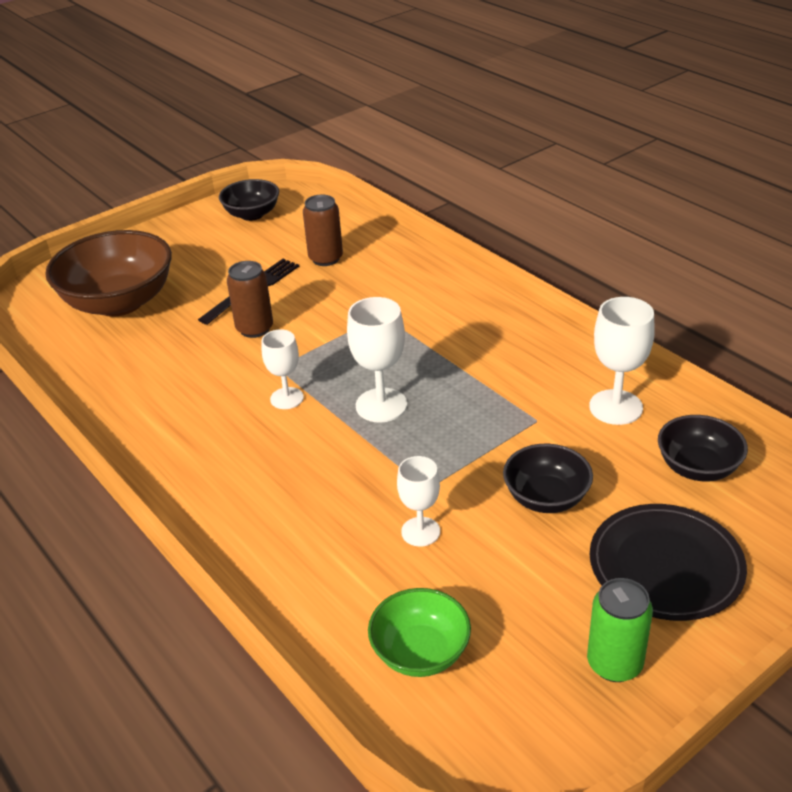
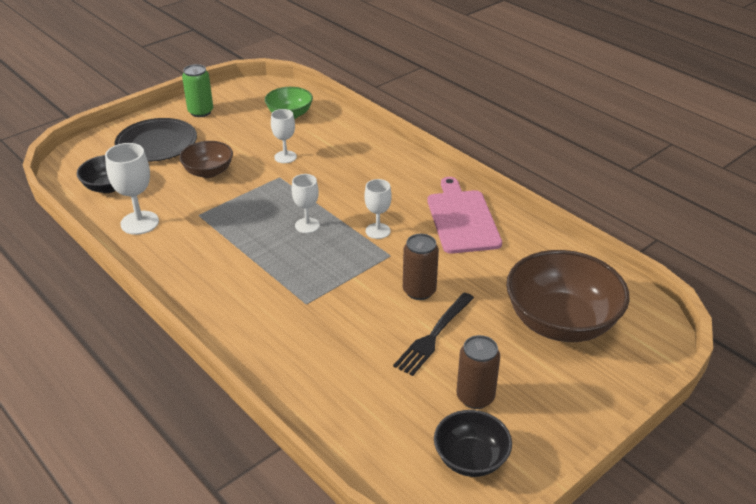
camera: 175 degrees right, 0 degrees up
brown can [303,195,343,266] -> brown can moved to [456,335,500,409]
white goblet [347,297,407,423] -> white goblet [292,174,320,233], size x0.66
black bowl [503,444,593,513] -> brown bowl [179,141,233,178]
none -> pink cutting board [427,177,502,254]

